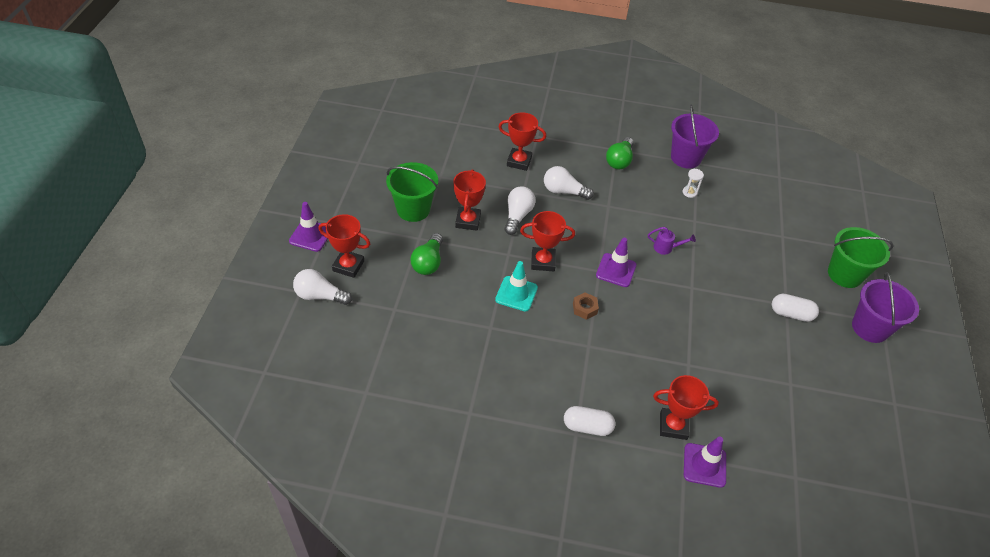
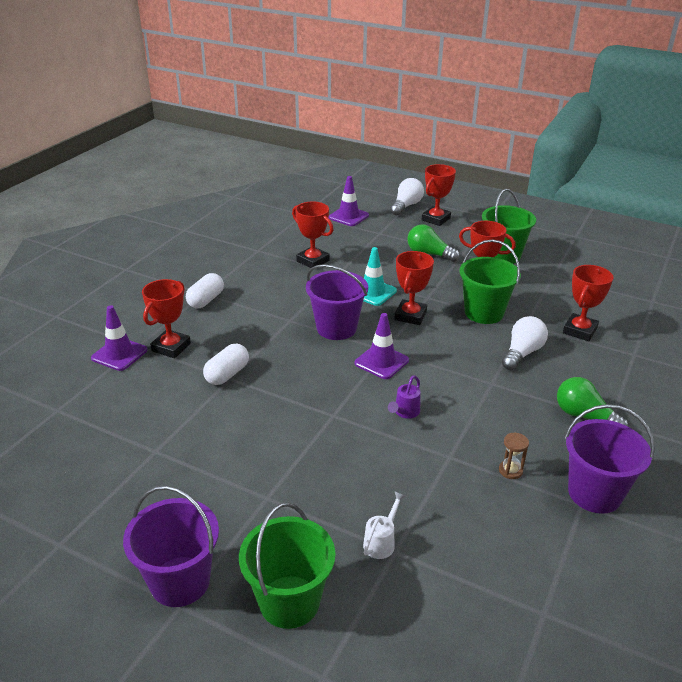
camera: 110 degrees right, 15 degrees down
purple traffic cone [289,202,328,252] -> purple traffic cone moved to [329,176,369,226]
white light bulb [505,186,536,235] -> green bucket [459,239,521,324]
brown nut [573,293,599,320] -> purple bucket [306,264,368,340]
white hourglass [683,169,704,198] -> brown hourglass [499,433,529,479]
white capsule [772,294,819,322] -> white capsule moved to [203,344,249,385]
none -> red trophy [292,202,334,268]
none -> white watering can [363,492,406,559]

